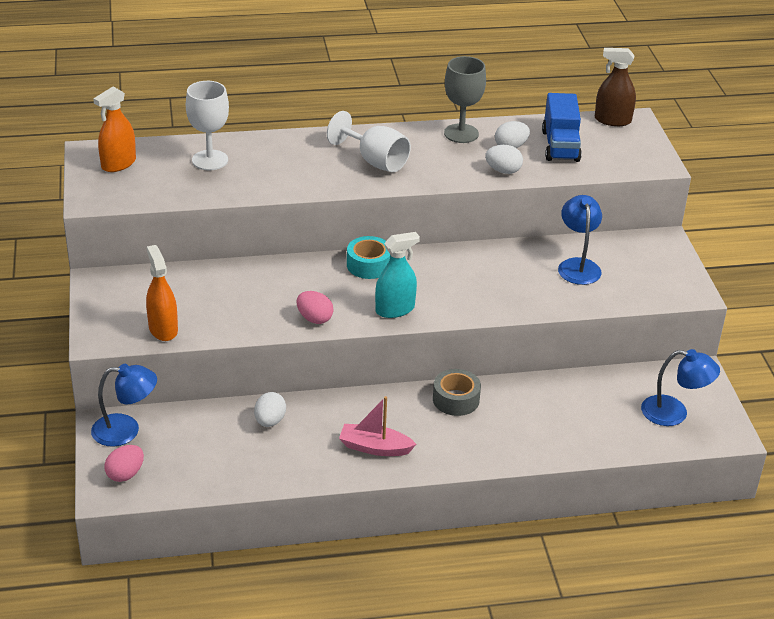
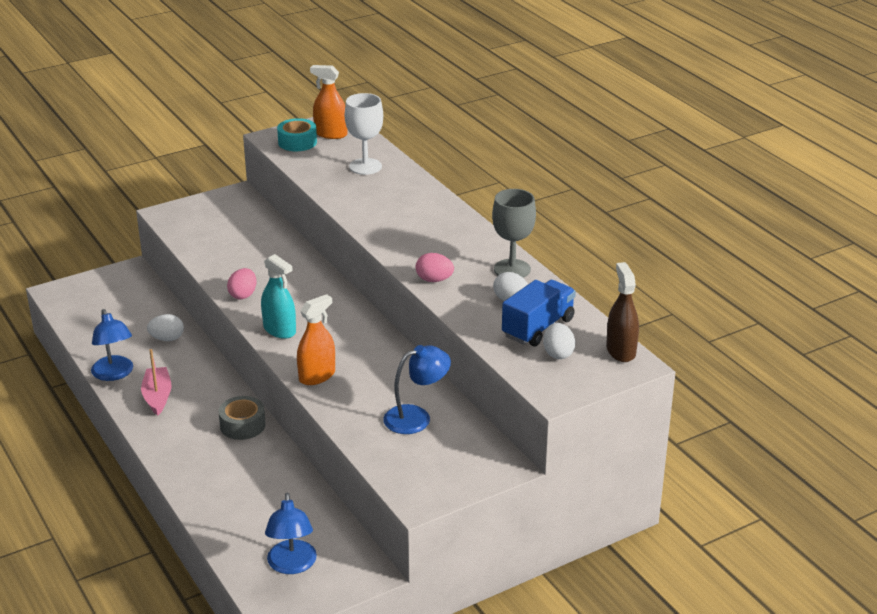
camera: 70 degrees right, 5 degrees down
blue lamp [91,364,157,447] -> blue lamp moved to [91,309,133,381]
pink egg [104,445,144,482] -> pink egg moved to [416,253,454,282]
orange spray bottle [146,245,178,341] -> orange spray bottle moved to [297,294,335,385]
white goblet [327,111,411,172] -> none
turquoise tape [347,236,391,279] -> turquoise tape moved to [277,118,317,151]
white egg [485,145,523,174] -> white egg moved to [543,323,575,359]
blue truck [542,93,582,162] -> blue truck turned 150 degrees clockwise [502,280,576,347]

